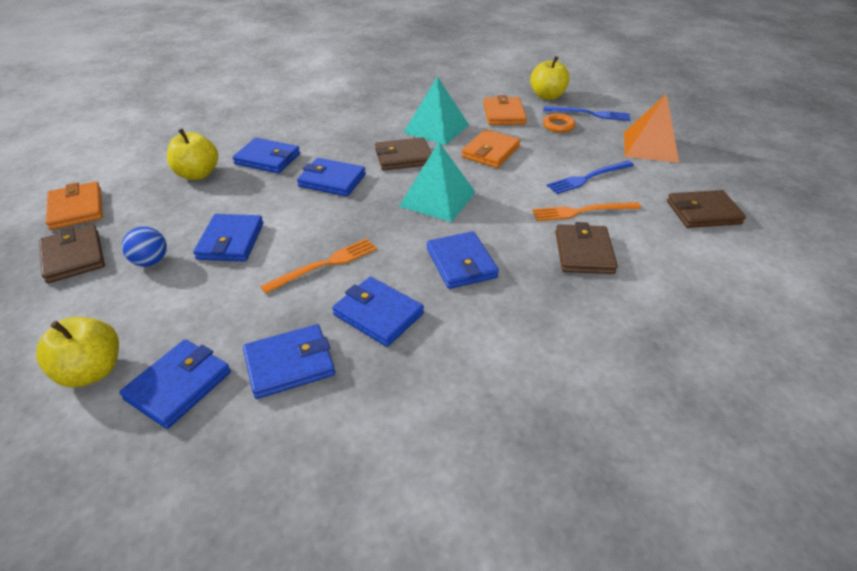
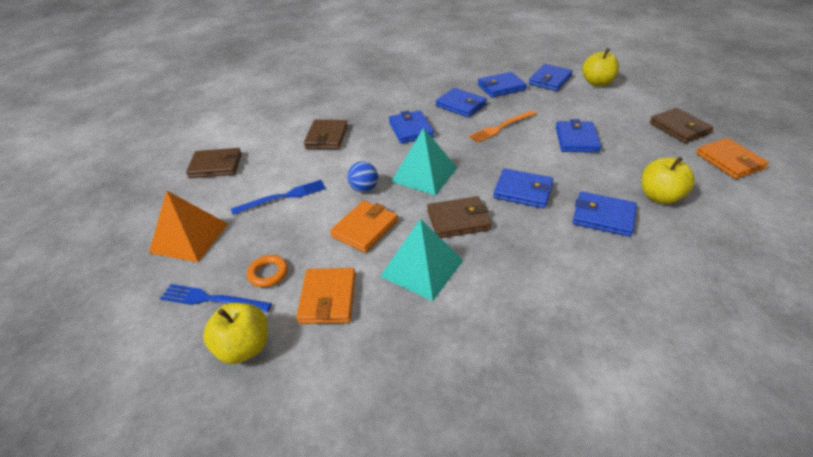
camera: 175 degrees left, 0 degrees up
blue ball [122,226,167,267] -> blue ball moved to [347,162,378,192]
orange fork [532,202,641,221] -> none

